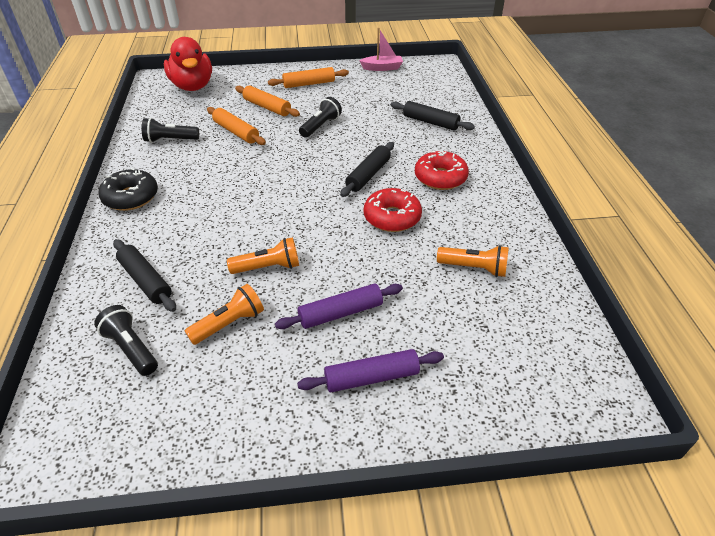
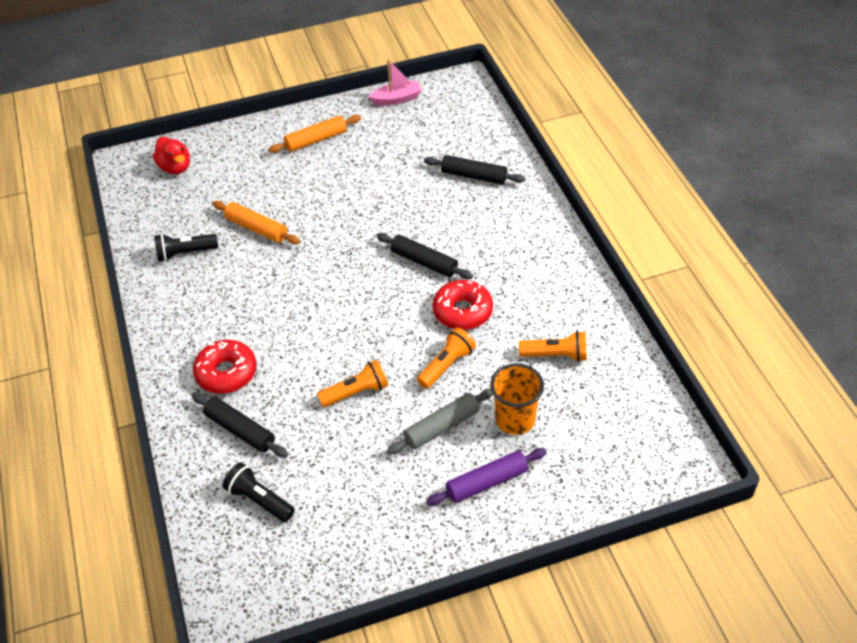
camera: 10 degrees left, 5 degrees up
black donut [98,168,158,211] -> none
red duck [164,37,212,91] -> red duck [153,137,190,174], size x0.61
orange flashlight [185,284,264,345] -> orange flashlight moved to [417,328,476,389]
orange rolling pin [235,86,300,117] -> none
purple rolling pin [275,284,403,329] -> grey rolling pin [387,388,493,455]
black flashlight [299,97,342,138] -> none
black rolling pin [340,142,394,197] -> black rolling pin turned 75 degrees counterclockwise [376,233,473,279]
red donut [415,151,469,190] -> red donut moved to [193,340,257,394]
none -> orange cup [490,363,544,435]

